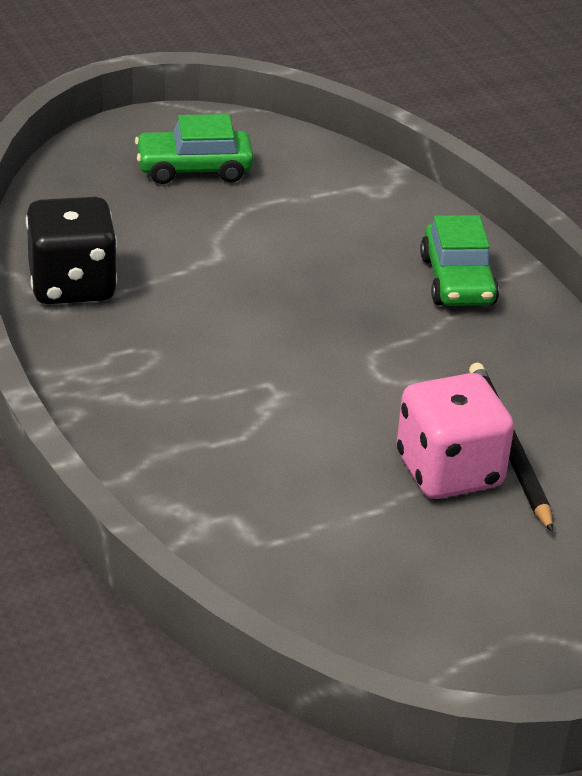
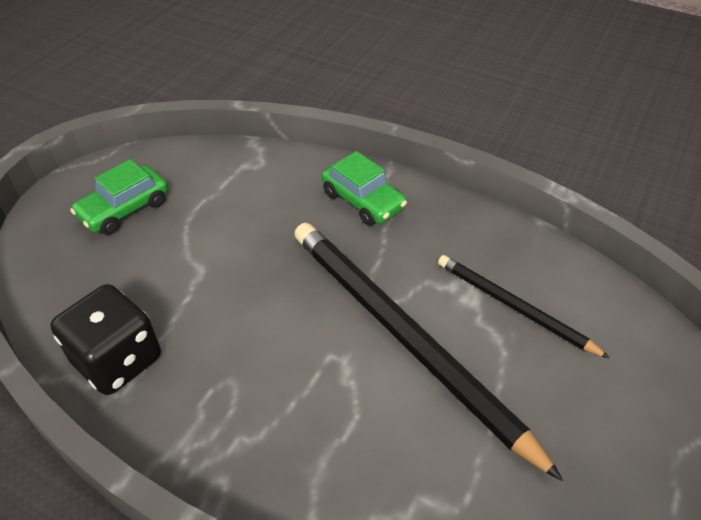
camera: 35 degrees left, 10 degrees up
pink dice [397,373,514,499] -> none
none -> black pencil [294,223,563,481]

